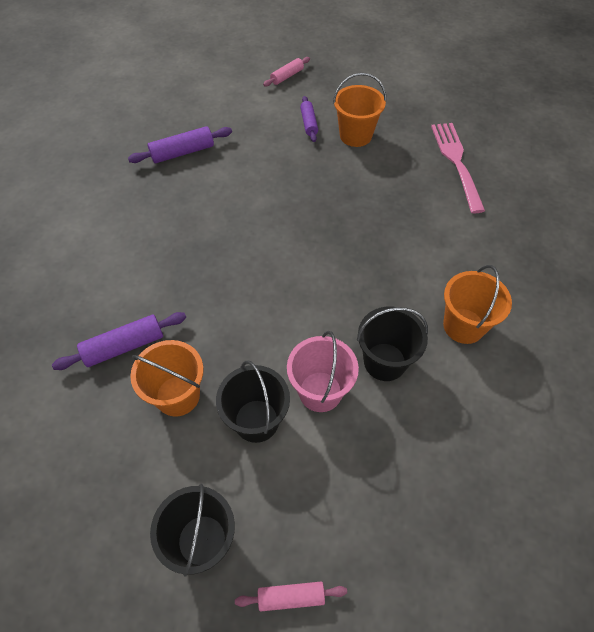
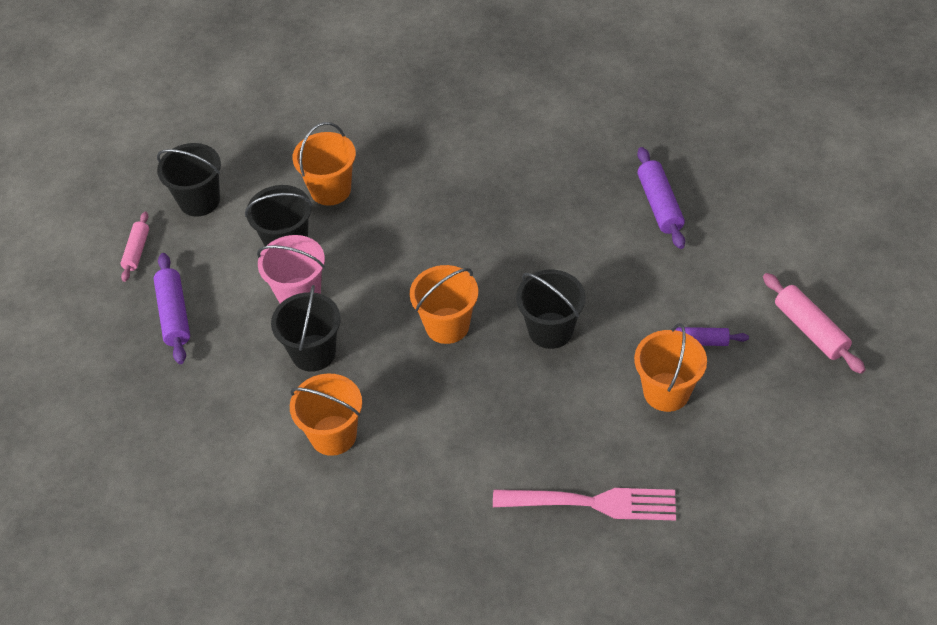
camera: 105 degrees right, 5 degrees down
purple rolling pin [52,312,186,370] -> purple rolling pin moved to [153,253,190,364]
pink rolling pin [263,57,310,87] -> pink rolling pin [763,273,866,374], size x1.53
none -> orange bucket [410,265,478,344]
none -> black bucket [516,270,586,349]

